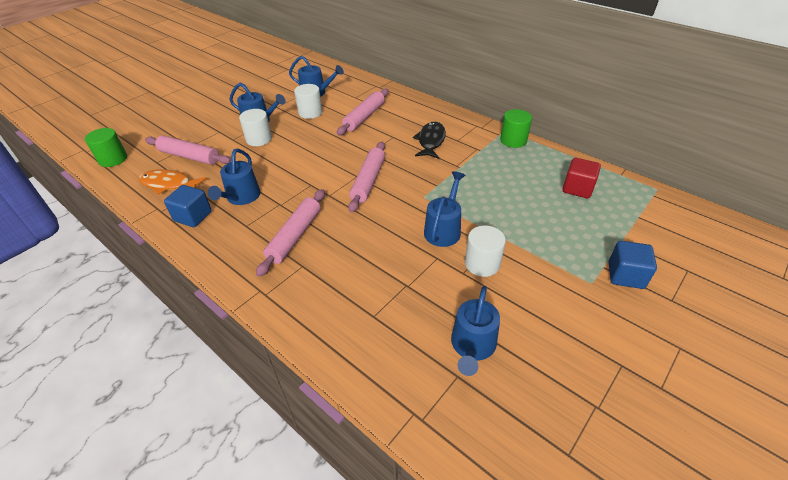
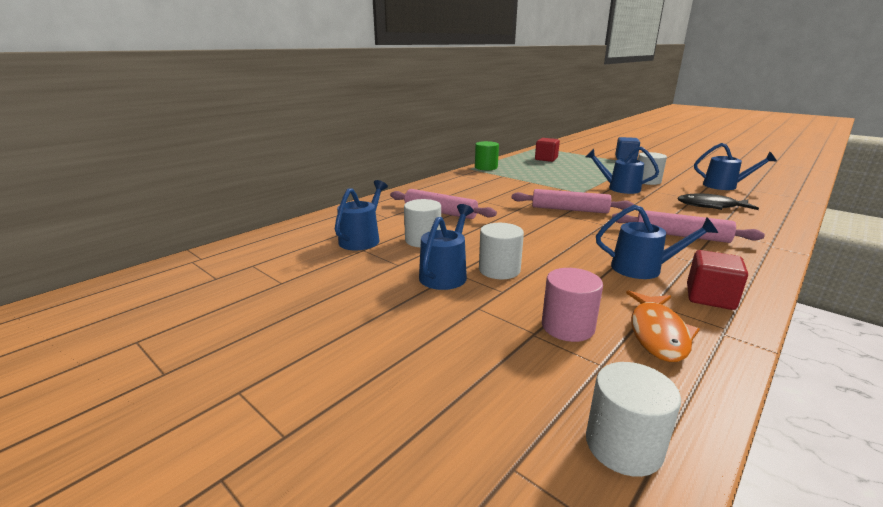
camera: 90 degrees left, 20 degrees down
green cylinder [85,128,127,167] -> white cylinder [586,362,681,477]
pink rolling pin [145,135,231,165] -> pink cylinder [542,268,603,342]
blue cube [164,185,212,227] -> red cube [687,250,748,310]
black fish [413,122,446,159] -> black fish moved to [678,193,759,210]

